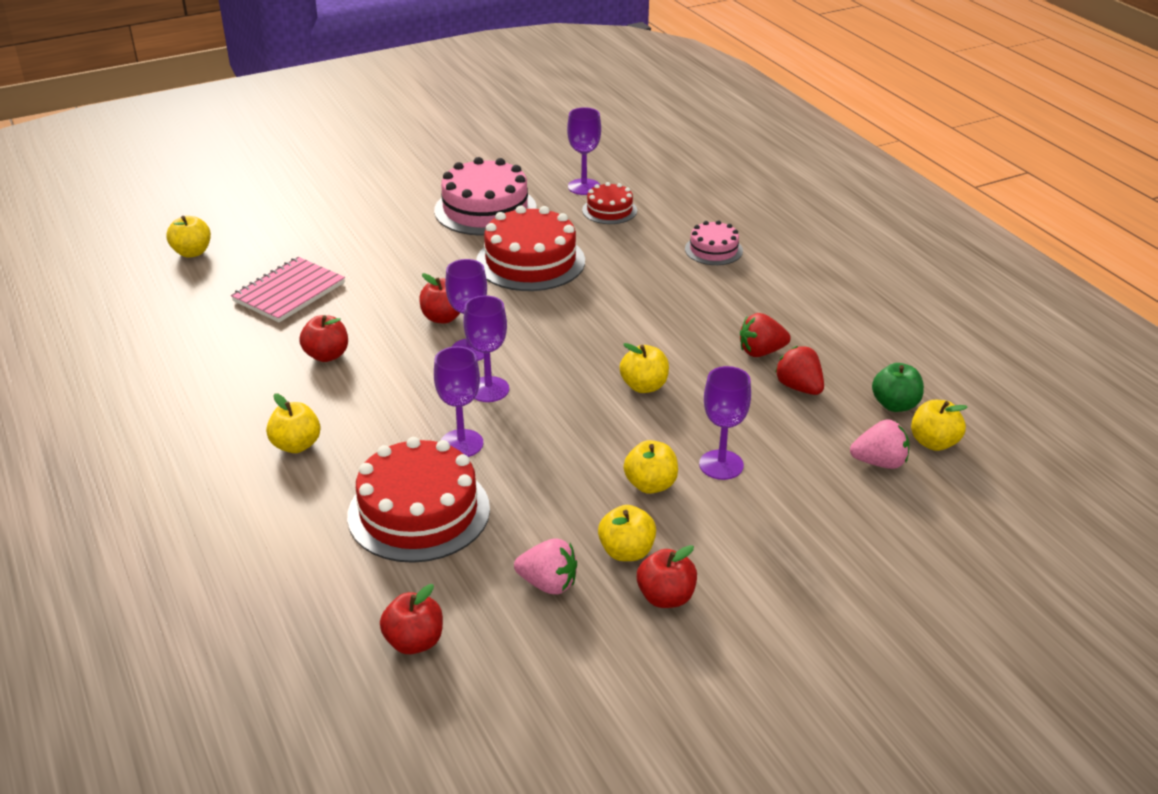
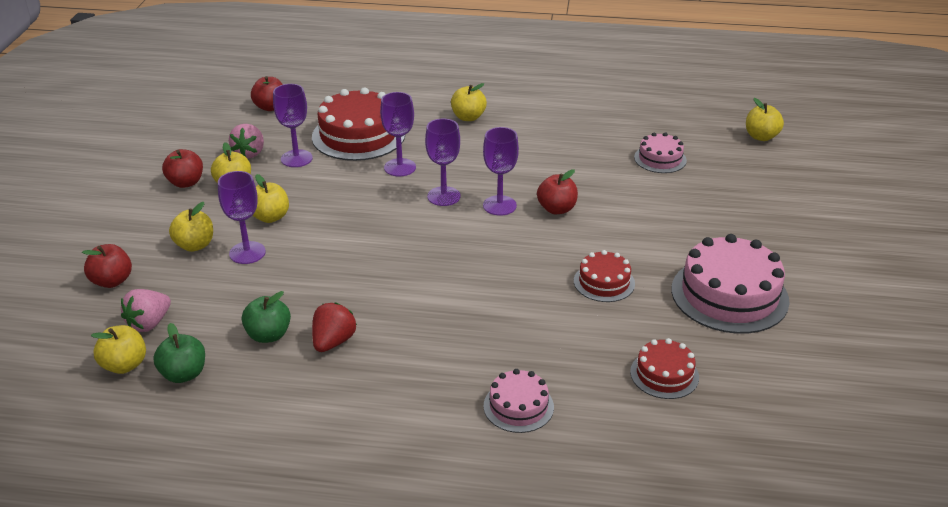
camera: 125 degrees right, 0 degrees up
pink notebook [231,257,345,322] -> pink cake [634,132,687,173]
red apple [299,315,348,362] -> red apple moved to [82,244,132,288]
red cake [476,206,585,291] -> red cake [574,250,635,302], size x0.54
pink strawberry [514,539,577,594] -> pink strawberry turned 45 degrees counterclockwise [229,124,264,158]
purple goblet [567,107,601,195] -> purple goblet moved to [273,84,313,167]
yellow apple [620,343,669,393] -> yellow apple moved to [169,202,213,252]
red strawberry [775,346,824,395] -> green apple [242,291,291,343]

